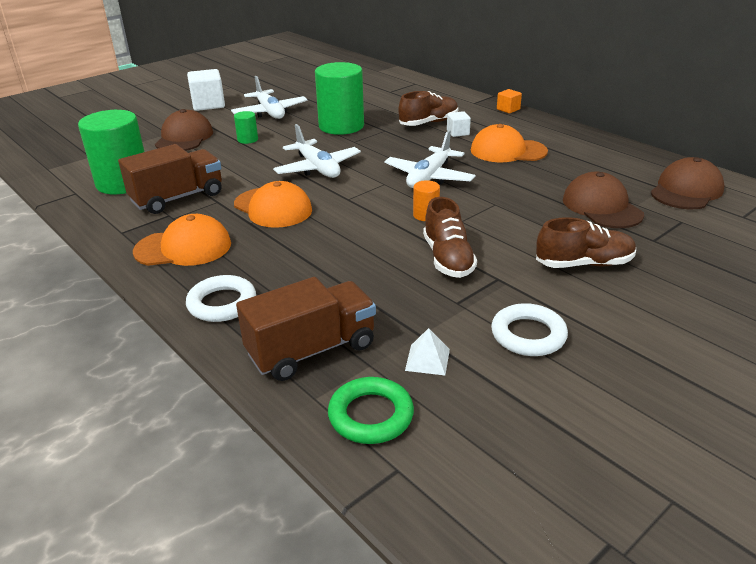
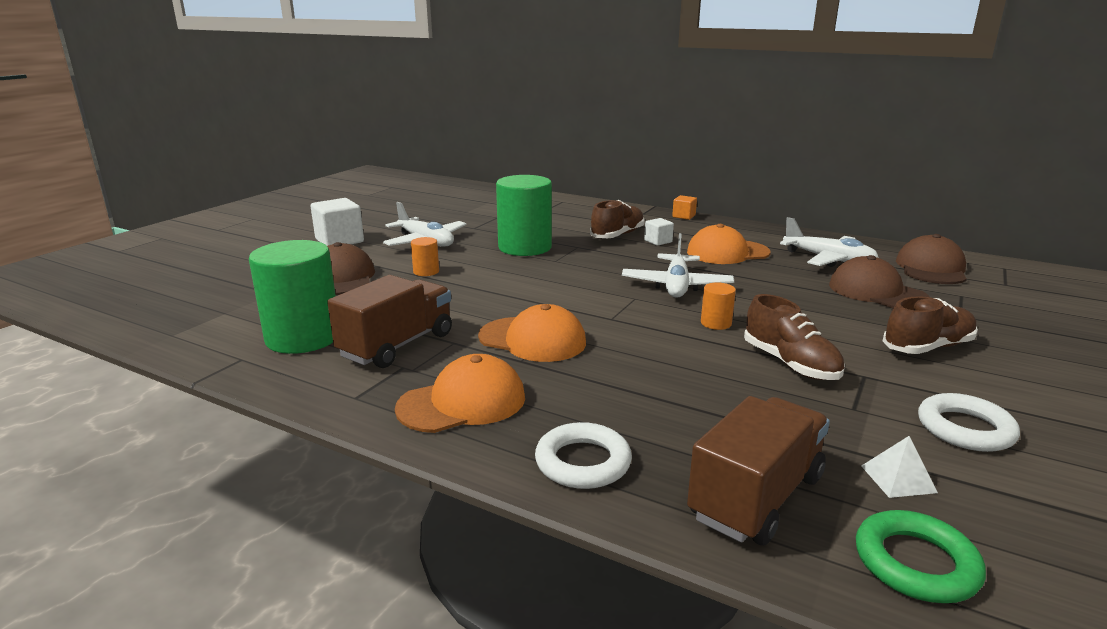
camera: 20 degrees left, 10 degrees down
green cylinder [234,111,258,144] -> orange cylinder [411,237,439,276]
white plane [273,124,361,178] -> white plane moved to [780,217,879,267]

